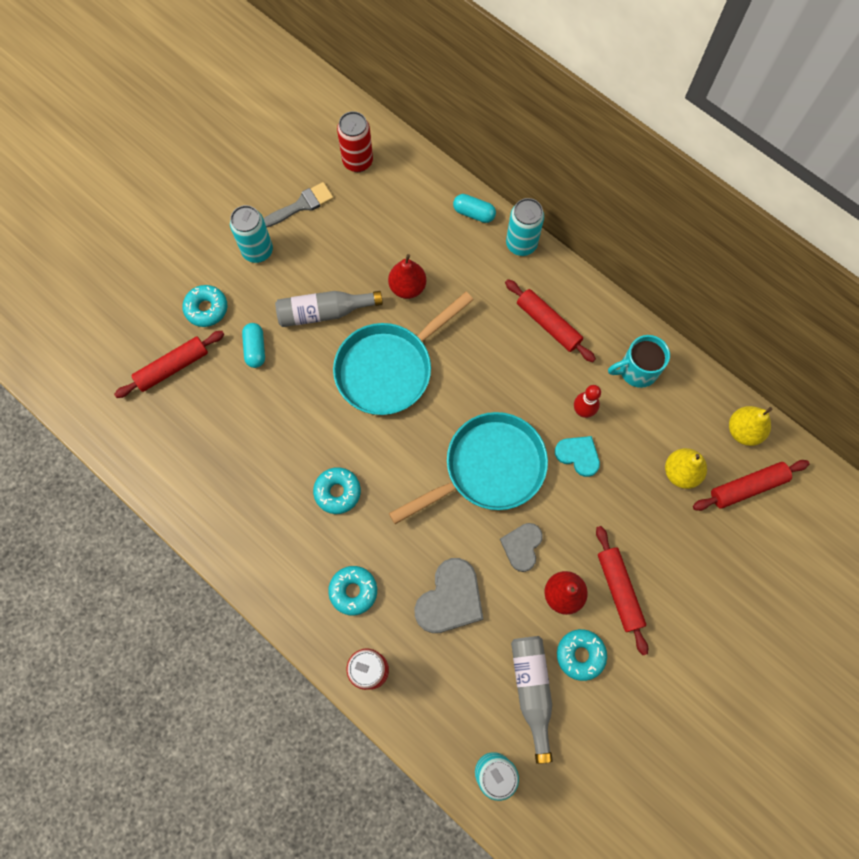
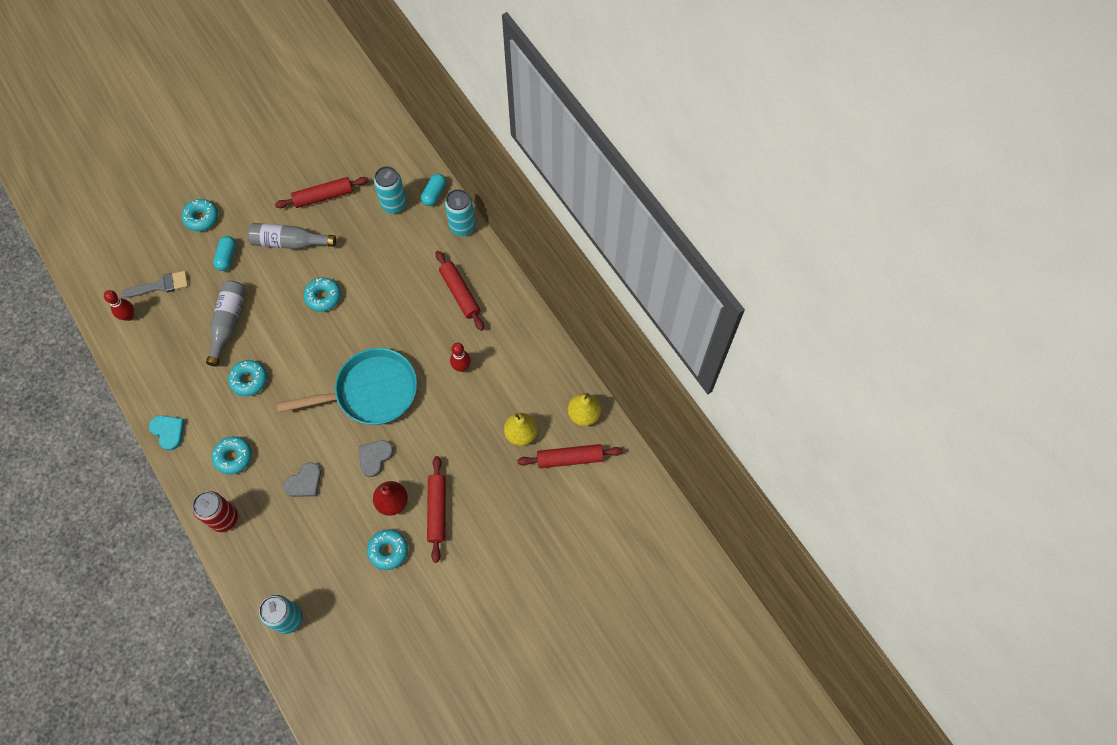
camera: 15 degrees right, 5 degrees down
red rolling pin [114,331,225,398] -> red rolling pin moved to [275,177,369,208]
turquoise can [230,205,273,263] -> turquoise can moved to [374,166,407,214]
grey brush [263,182,333,227] -> grey brush moved to [121,271,188,298]
turquoise pan [333,292,473,415] -> turquoise donut [303,277,341,312]
red can [337,111,373,172] -> none
red pear [388,254,426,299] -> none
grey heart [414,558,483,633] -> grey heart [283,462,321,497], size x0.63
turquoise capsule [453,194,496,223] -> turquoise capsule turned 75 degrees clockwise [421,174,446,206]
grey bottle [511,636,553,764] -> grey bottle moved to [206,280,246,367]
turquoise heart [555,436,600,477] -> turquoise heart moved to [149,415,185,451]
turquoise mug [608,335,670,388] -> none
none -> red bowling pin [104,290,134,321]

